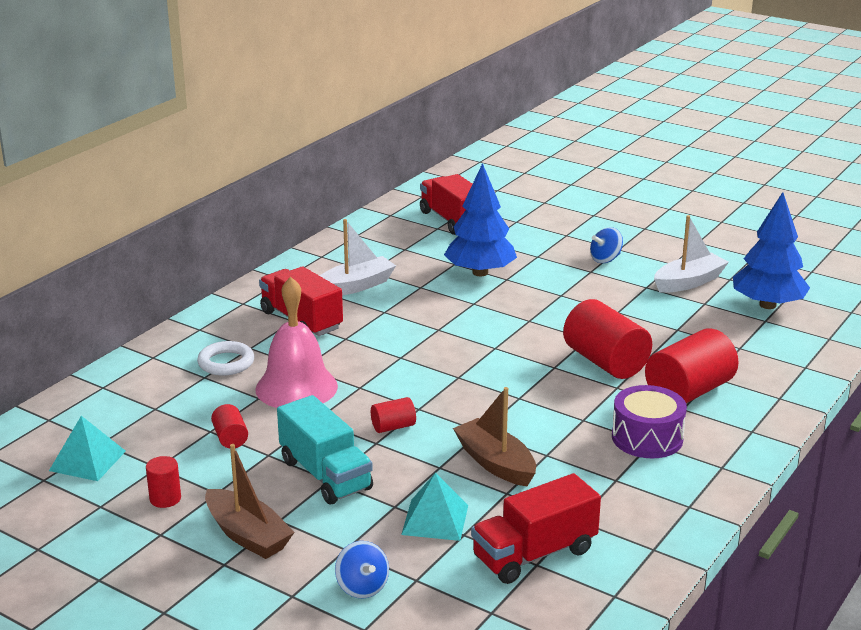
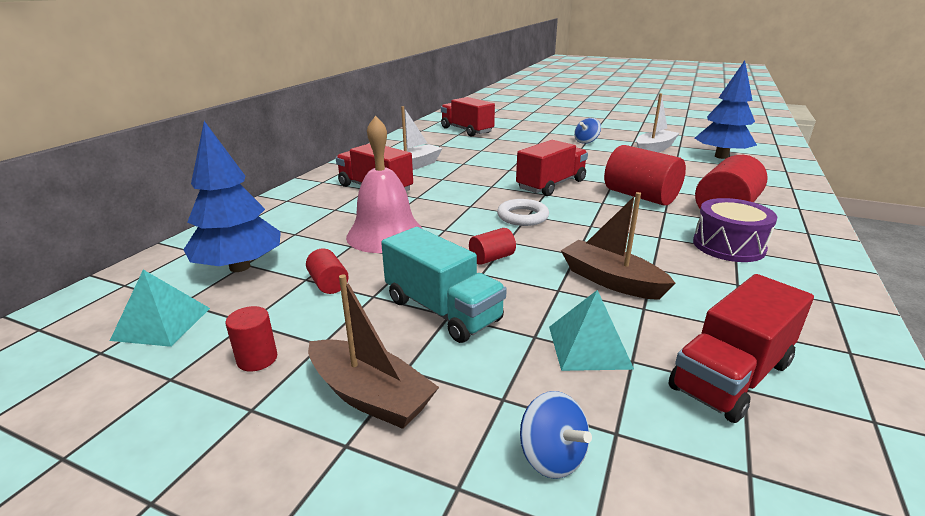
camera: 10 degrees left, 0 degrees up
white ring [197,341,254,376] -> white ring moved to [497,199,549,226]
blue tree [444,163,517,276] -> blue tree moved to [183,121,281,272]
none -> red truck [516,140,588,196]

